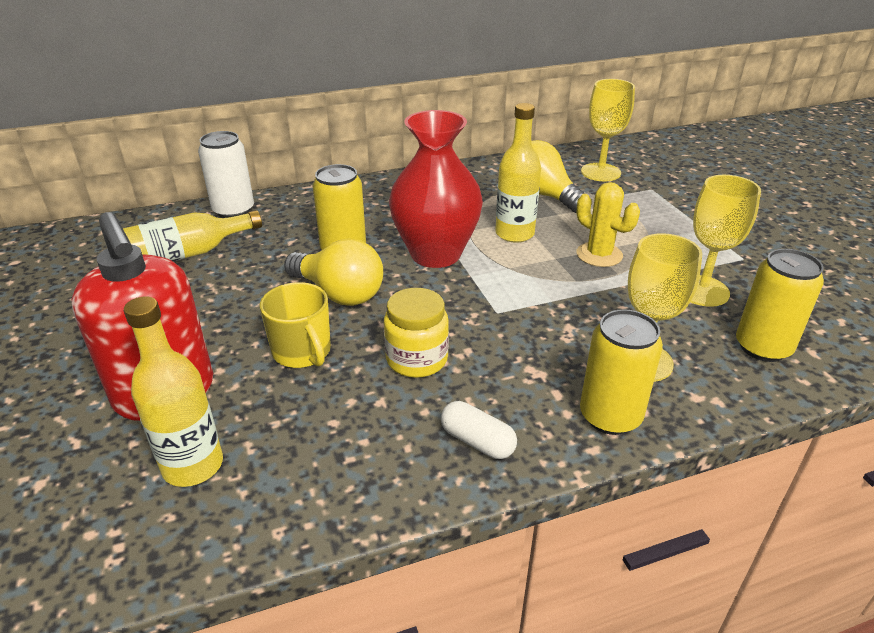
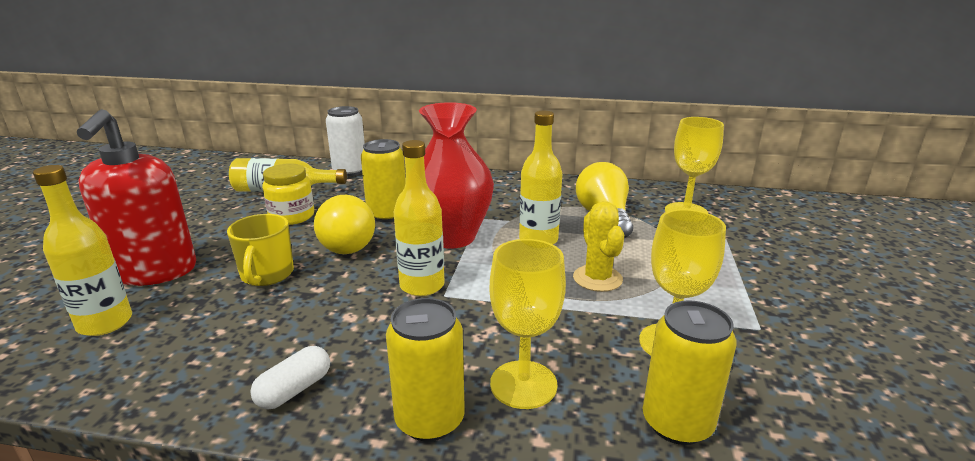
camera: 30 degrees right, 10 degrees down
yellow jar [384,288,449,378] -> yellow jar moved to [262,164,314,225]
white capsule [441,401,517,459] -> white capsule turned 60 degrees clockwise [250,346,330,409]
none -> yellow bottle [394,140,445,296]

